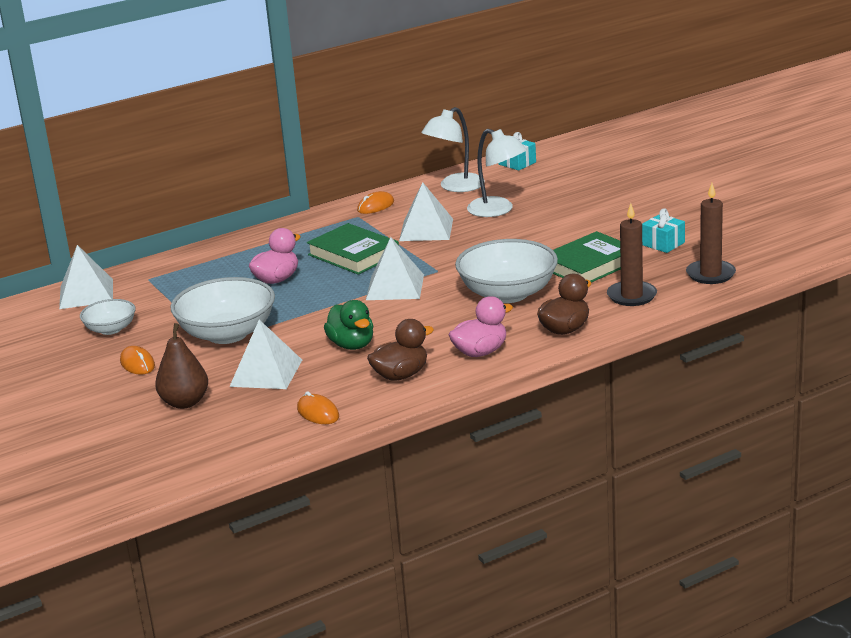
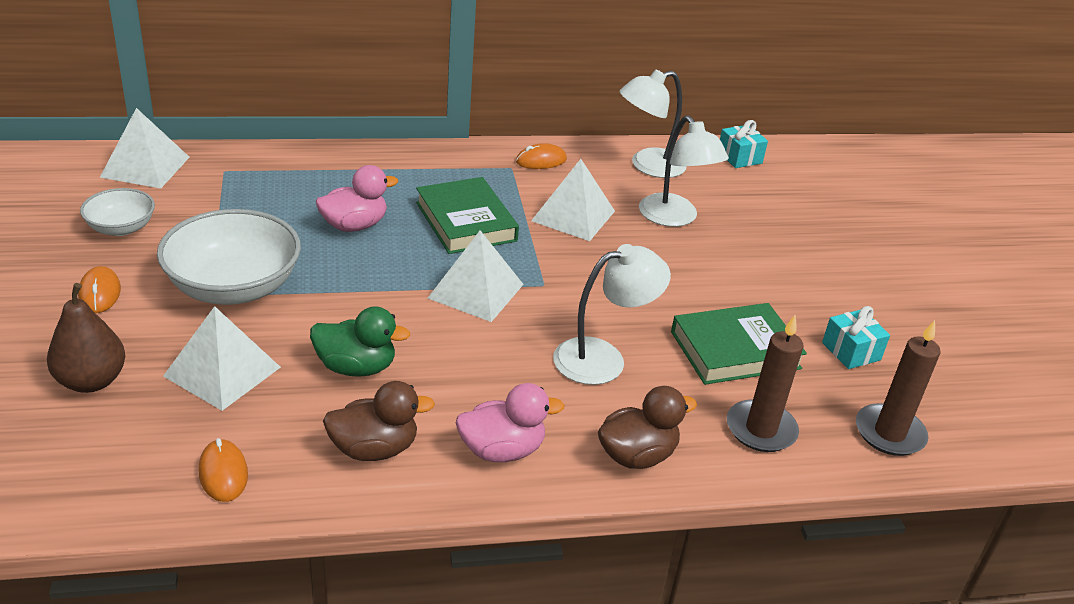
camera: 15 degrees right, 10 degrees up
green duck [324,300,373,350] -> green duck turned 75 degrees counterclockwise [310,306,410,377]
white bowl [455,239,558,303] -> white lamp [553,244,671,385]

